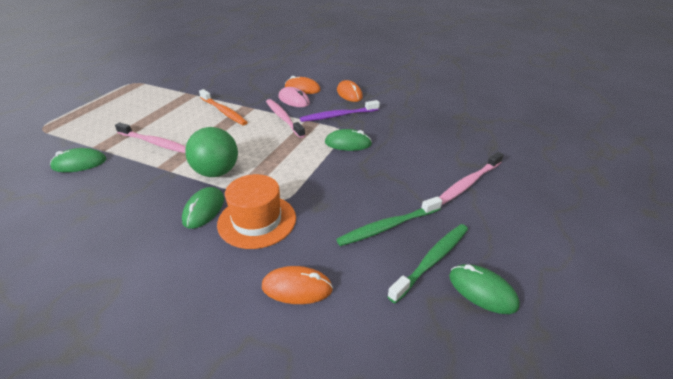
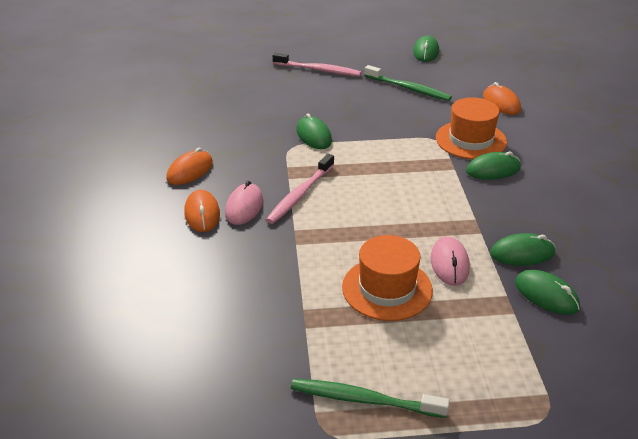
camera: 120 degrees left, 0 degrees up
pink toothbrush [115,123,186,153] -> pink mouse [431,237,470,286]
green ball [185,127,238,177] -> none
orange toothbrush [199,89,248,125] -> none
purple toothbrush [300,100,380,122] -> none
green toothbrush [387,224,468,303] -> green toothbrush moved to [291,379,450,418]
none -> orange hat [342,235,433,321]
none -> green mouse [490,233,555,266]

